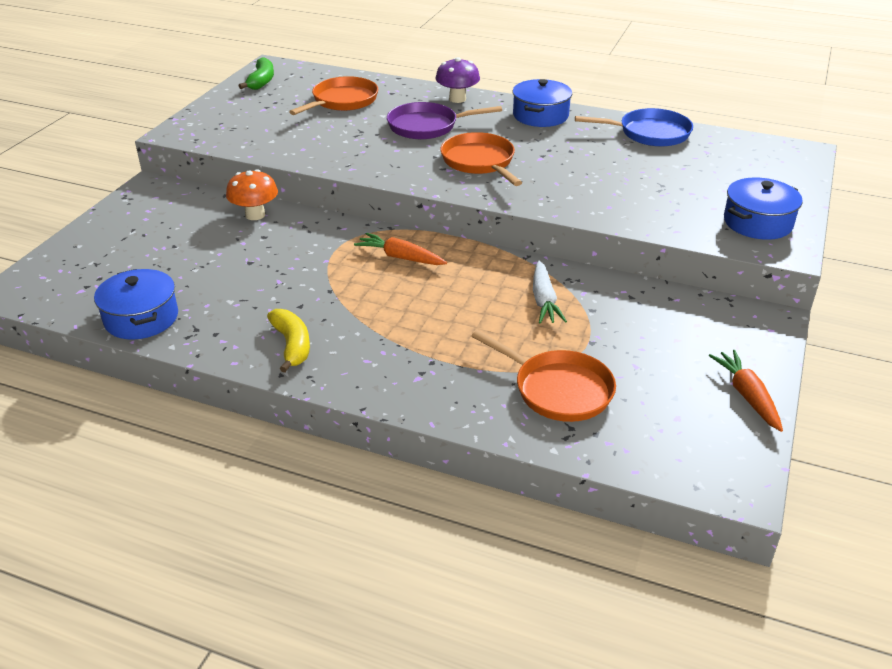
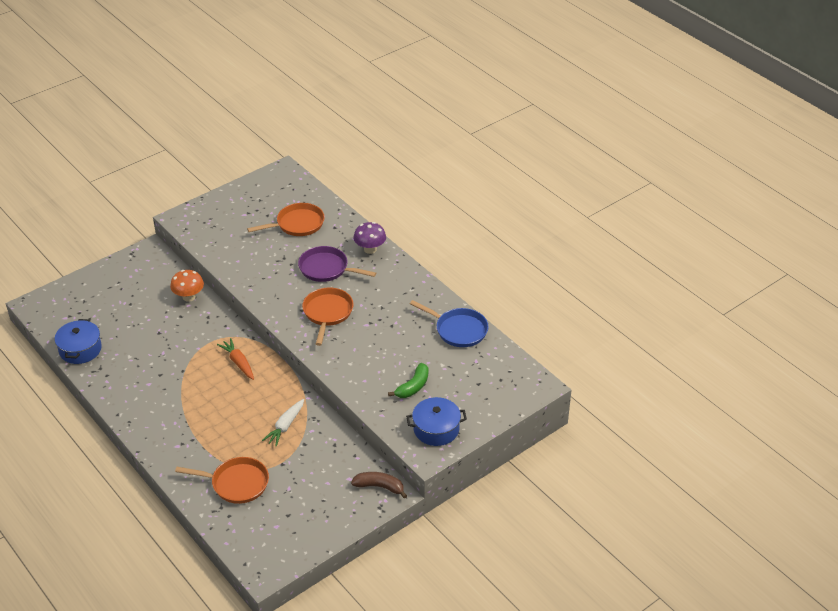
camera: 30 degrees right, 5 degrees up
green banana [239,57,274,90] -> green banana moved to [388,363,429,398]
yellow banana [267,309,310,373] -> none
orange pan [471,330,616,422] -> orange pan turned 60 degrees counterclockwise [175,457,269,504]
blue pot [512,79,572,127] -> none
orange carrot [708,350,783,432] -> none
none -> brown banana [351,472,407,499]

